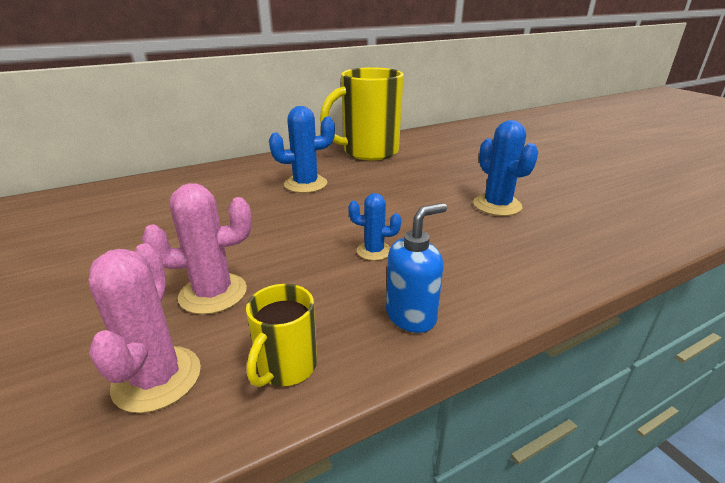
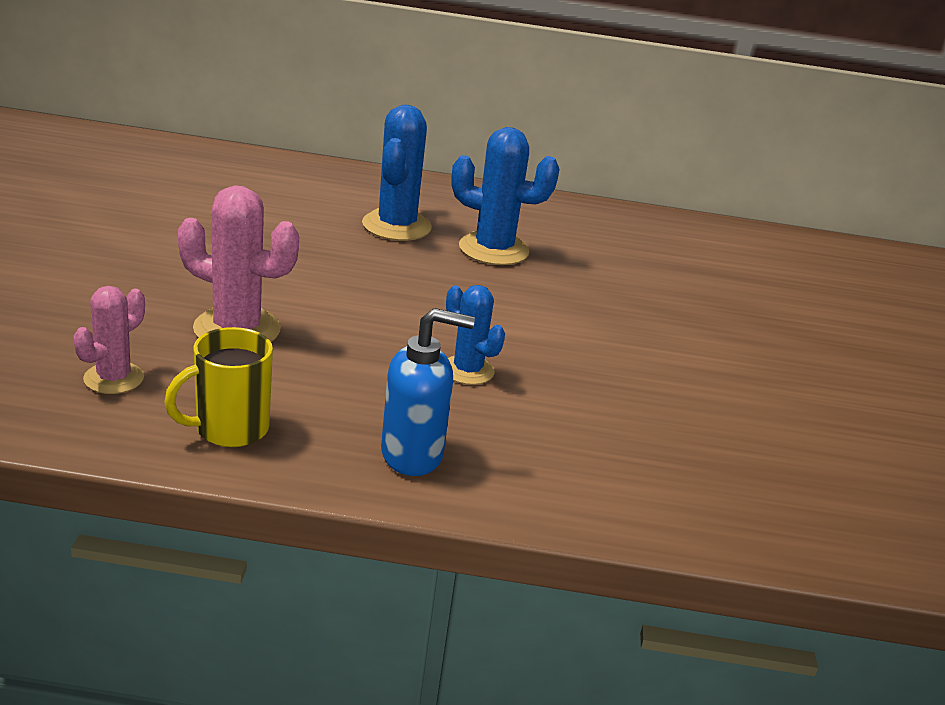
camera: 30 degrees right, 0 degrees up
pink cactus [89,243,201,413] -> pink cactus [73,286,145,394], size x0.62
yellow mug [320,67,404,161] -> none
blue cactus [473,120,538,216] -> blue cactus moved to [362,105,432,241]

